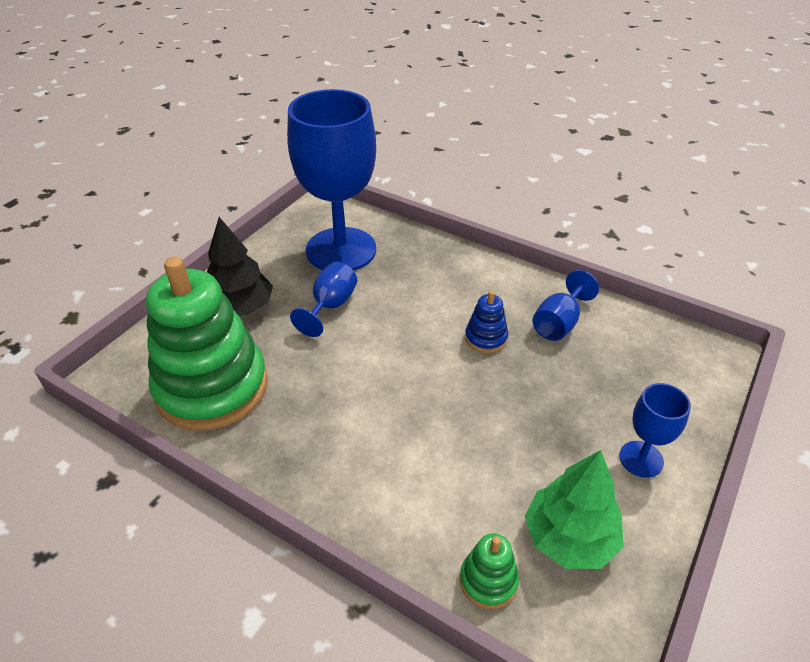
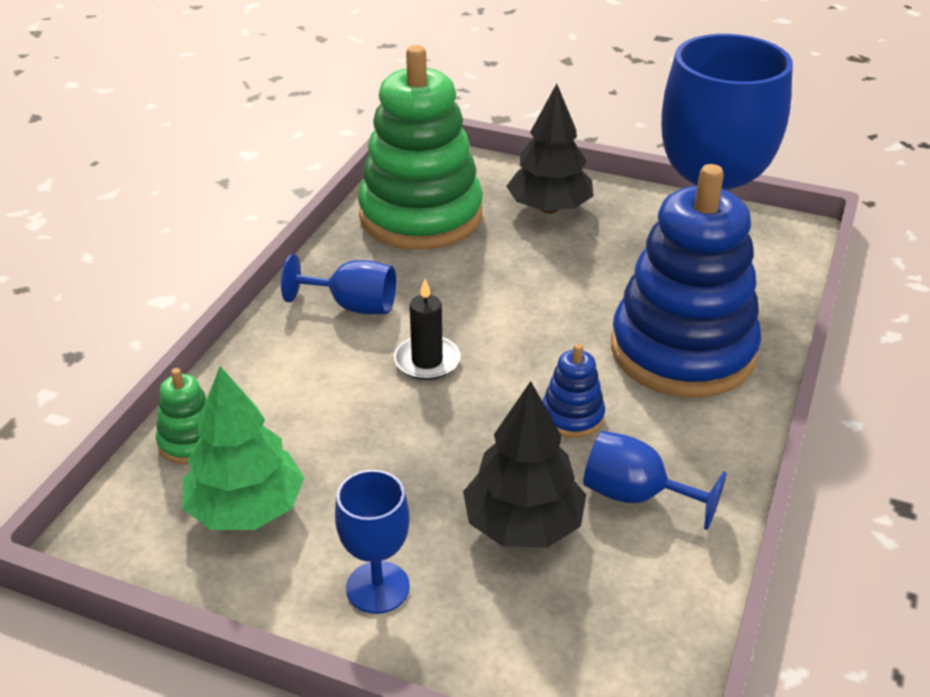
camera: 80 degrees right, 5 degrees down
blue goblet [290,262,357,337] -> blue goblet moved to [281,254,396,314]
none -> black candle [394,279,460,380]
none -> black tree [463,381,586,548]
none -> blue stacking toy [611,164,761,398]

